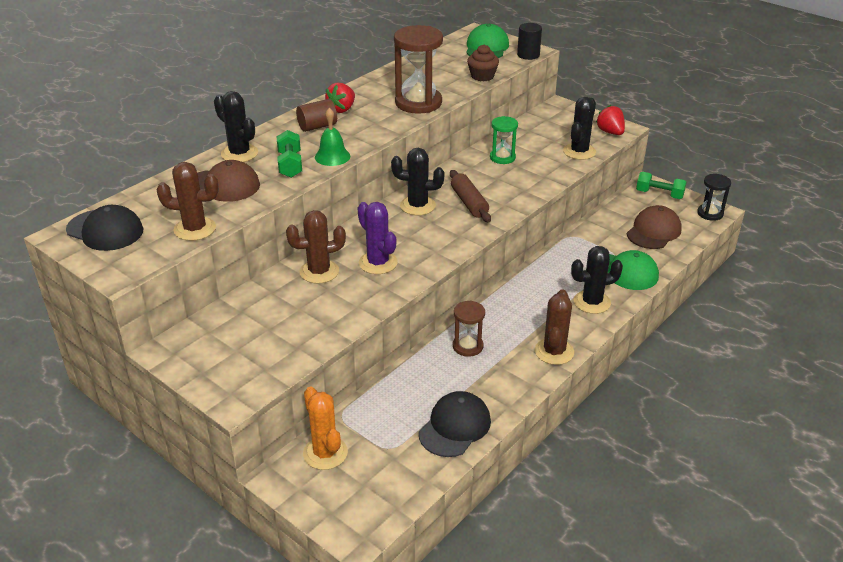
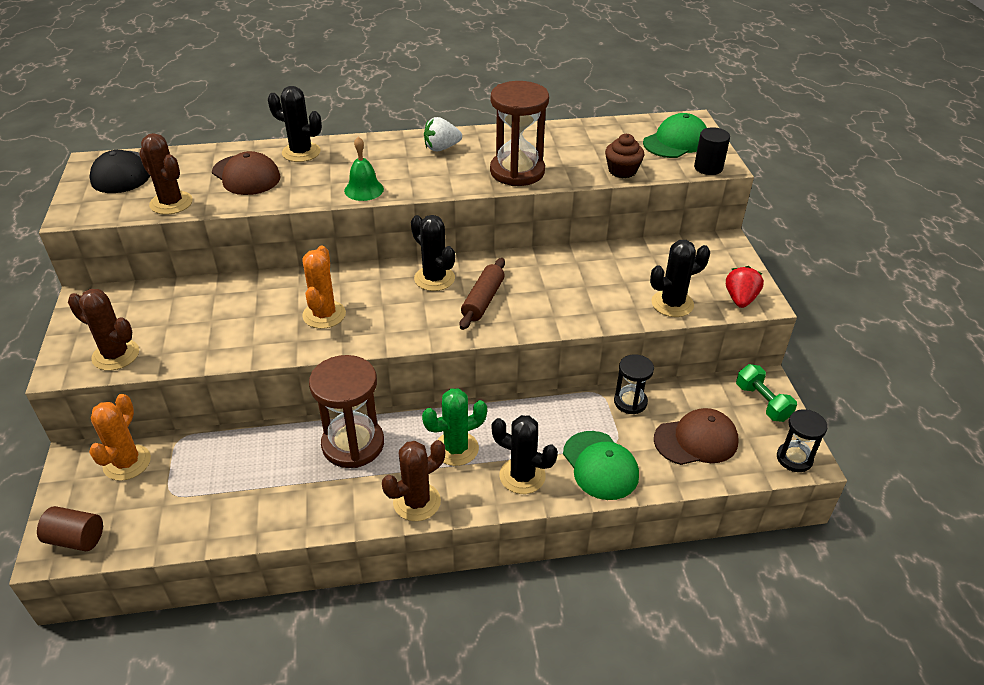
camera: 40 degrees right, 5 degrees up
black cactus [214,91,258,162] -> black cactus turned 60 degrees counterclockwise [268,86,322,162]
green dumbbell [277,130,302,178] -> none
brown cactus [286,210,346,284] -> brown cactus moved to [68,289,139,371]
brown cylinder [296,99,337,132] -> brown cylinder moved to [37,506,103,551]
red strawberry [325,82,355,113] -> white strawberry [424,117,462,151]
purple cactus [358,202,398,274] -> orange cactus [302,246,346,329]
black cap [419,391,491,457] -> none
brown hourglass [453,301,485,357] -> brown hourglass [309,355,384,468], size x1.77
green hourglass [490,116,518,164] -> none
none -> green cactus [422,388,487,466]
none -> black hourglass [614,354,654,414]

